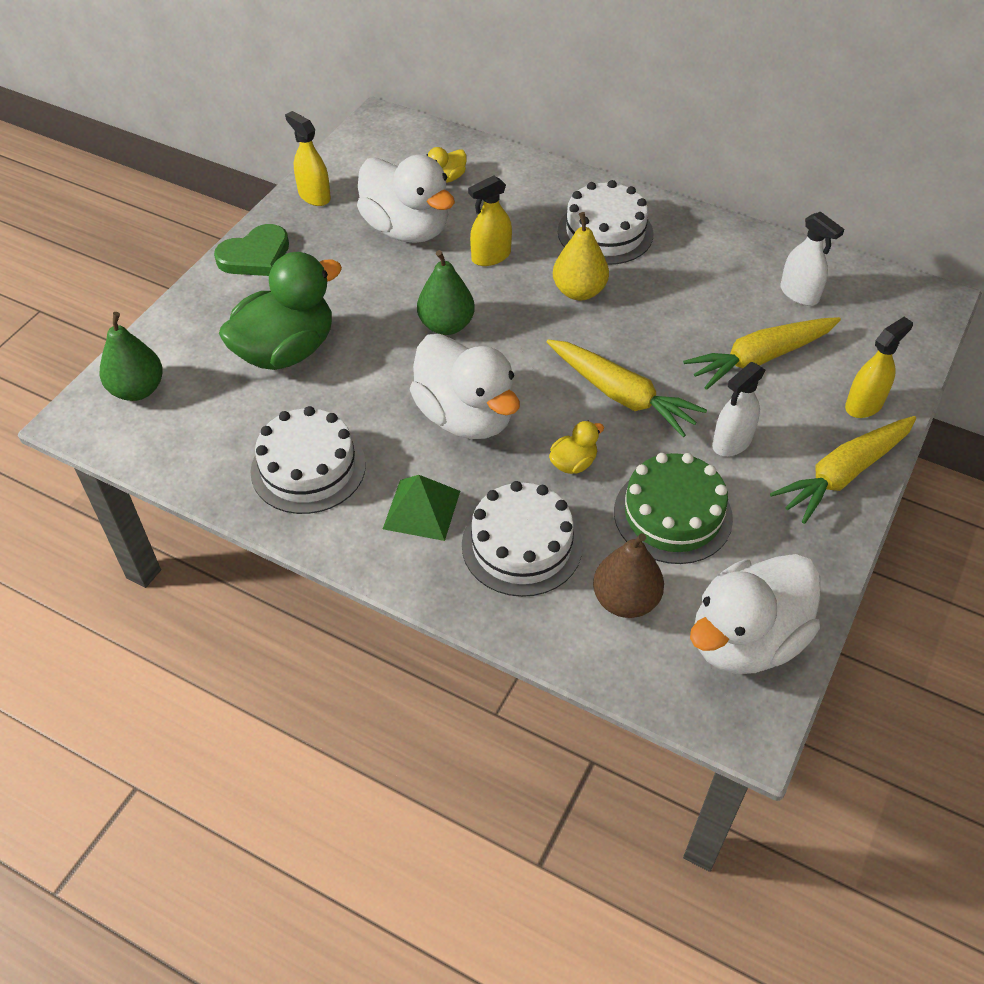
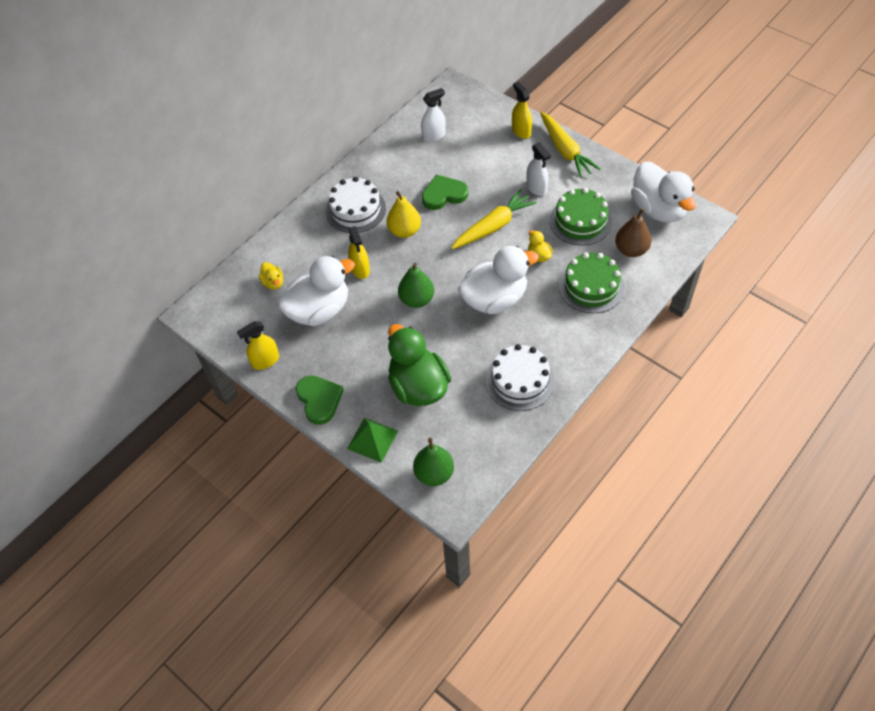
camera: 75 degrees left, 5 degrees up
green pyramid [383,475,460,541] -> green pyramid moved to [347,418,398,463]
white cake [462,481,582,597] -> green cake [559,252,624,313]
yellow carrot [683,317,841,390] -> none
none -> green heart [422,175,468,210]

